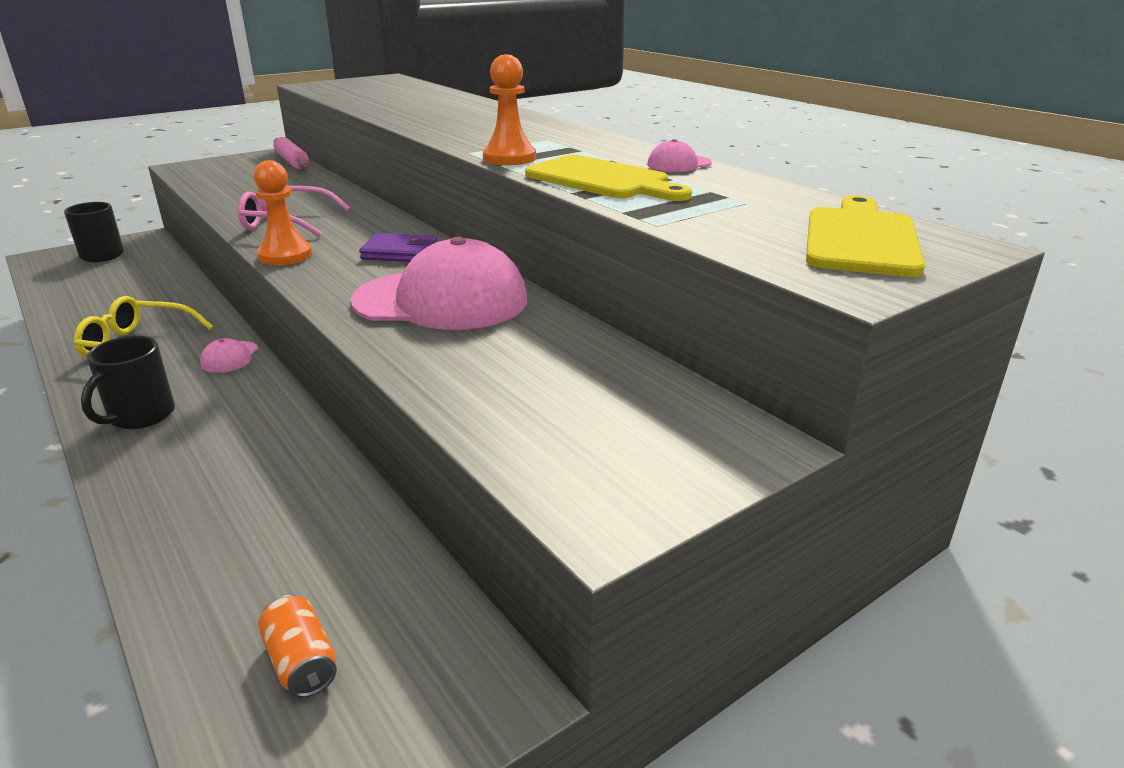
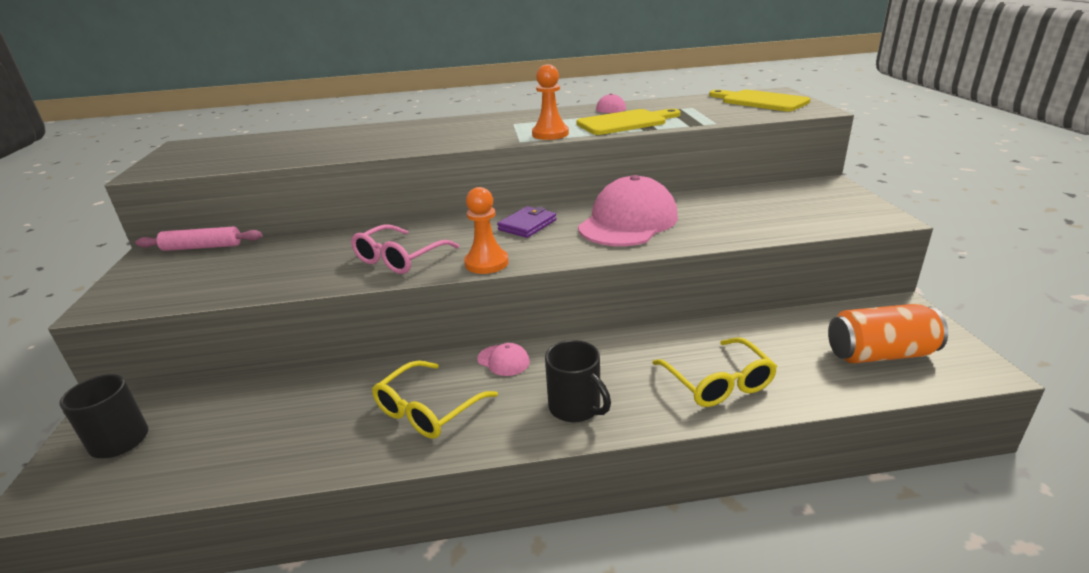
camera: 60 degrees left, 0 degrees up
orange can [258,595,337,698] -> orange can [828,304,948,363], size x1.83
none -> yellow glasses [652,337,777,407]

